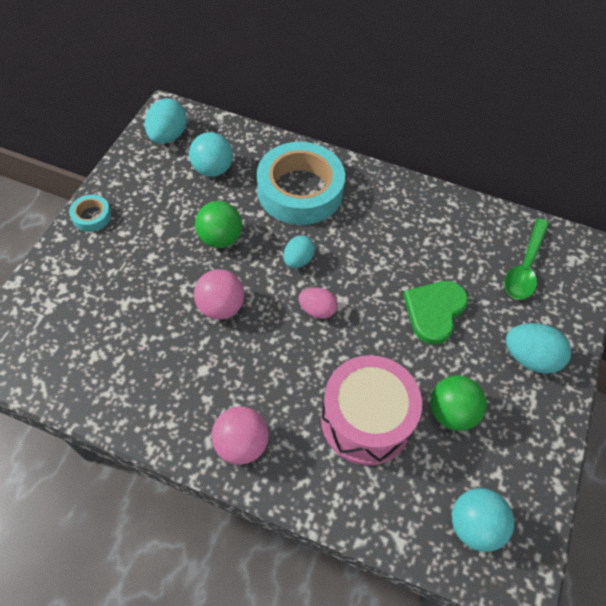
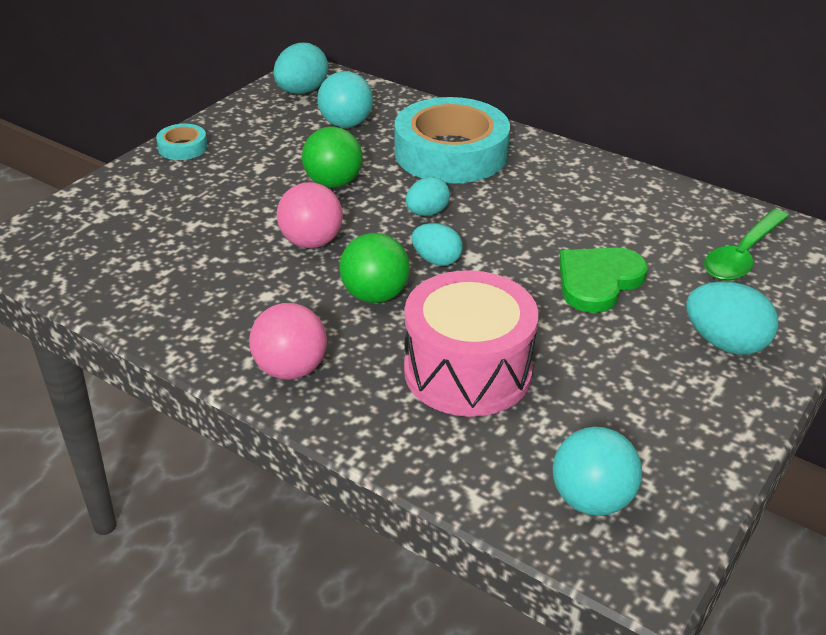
camera: 15 degrees right, 20 degrees down
pink egg [298,288,338,319] -> turquoise egg [412,223,463,266]
green ball [430,375,487,431] -> green ball moved to [339,233,410,303]

